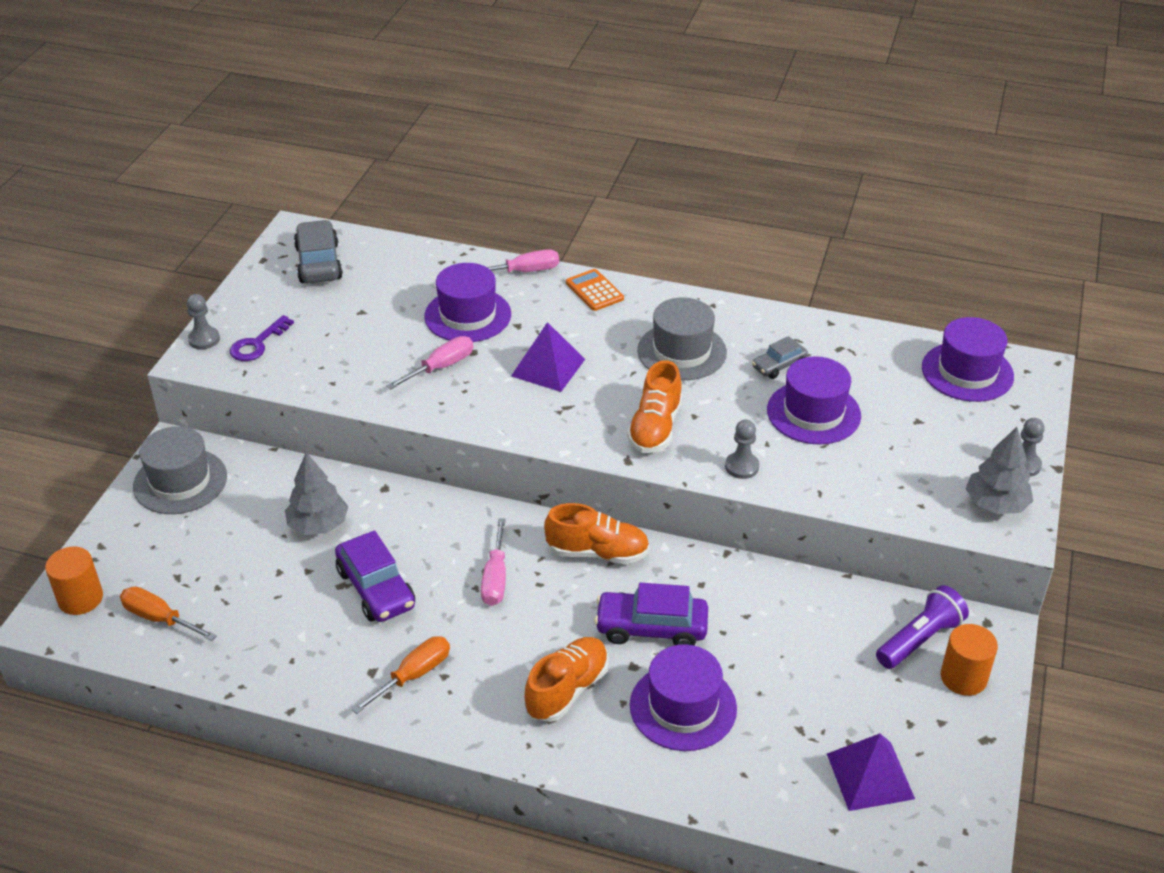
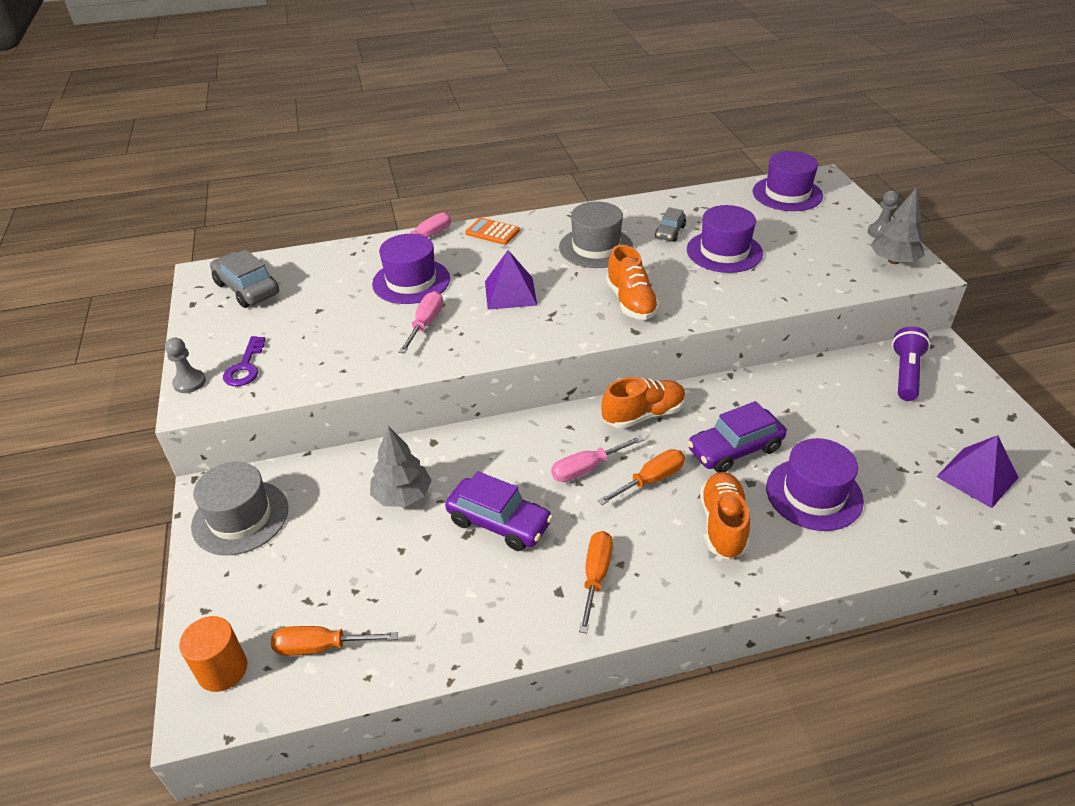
camera: 30 degrees left, 0 degrees up
pink screwdriver [481,518,506,606] -> pink screwdriver turned 90 degrees clockwise [551,436,644,482]
grey pawn [725,419,759,479] -> none
orange cylinder [941,624,998,696] -> none
none -> orange screwdriver [598,449,685,505]

